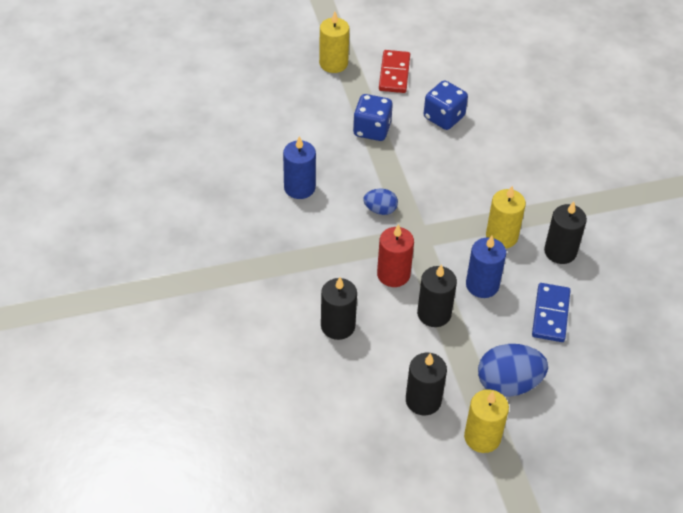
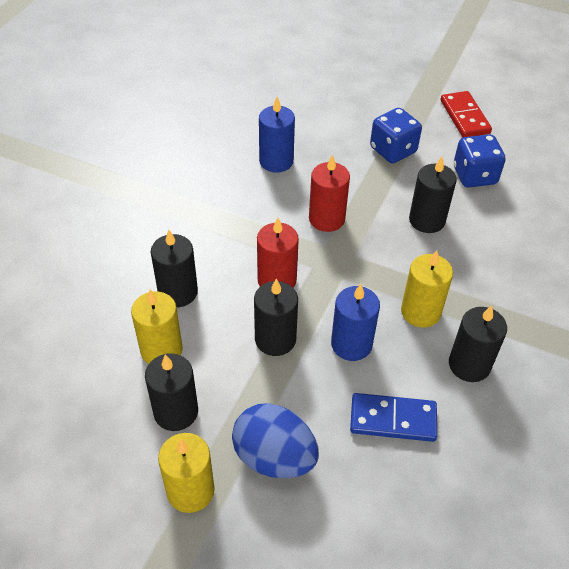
camera: 40 degrees right, 0 degrees up
yellow candle [319,12,349,73] -> yellow candle moved to [131,290,183,364]
blue egg [363,189,398,215] -> red candle [309,154,350,232]
red domino [379,50,410,93] -> red domino turned 60 degrees counterclockwise [441,91,492,138]
blue domino [532,283,571,342] -> blue domino turned 45 degrees clockwise [350,393,437,442]
none -> black candle [409,157,457,233]

